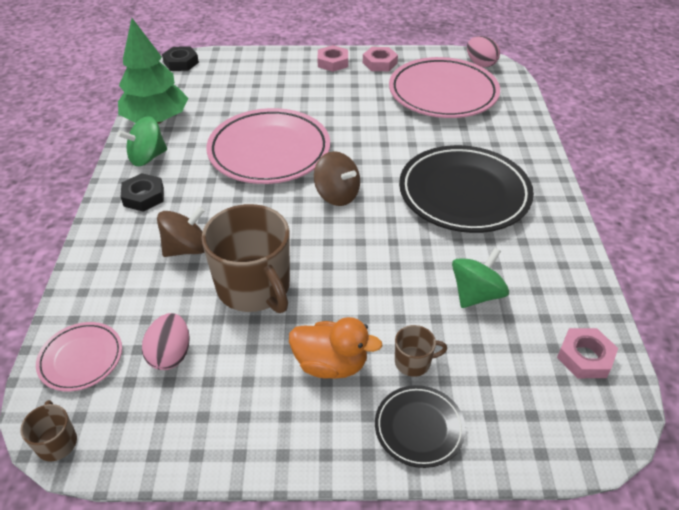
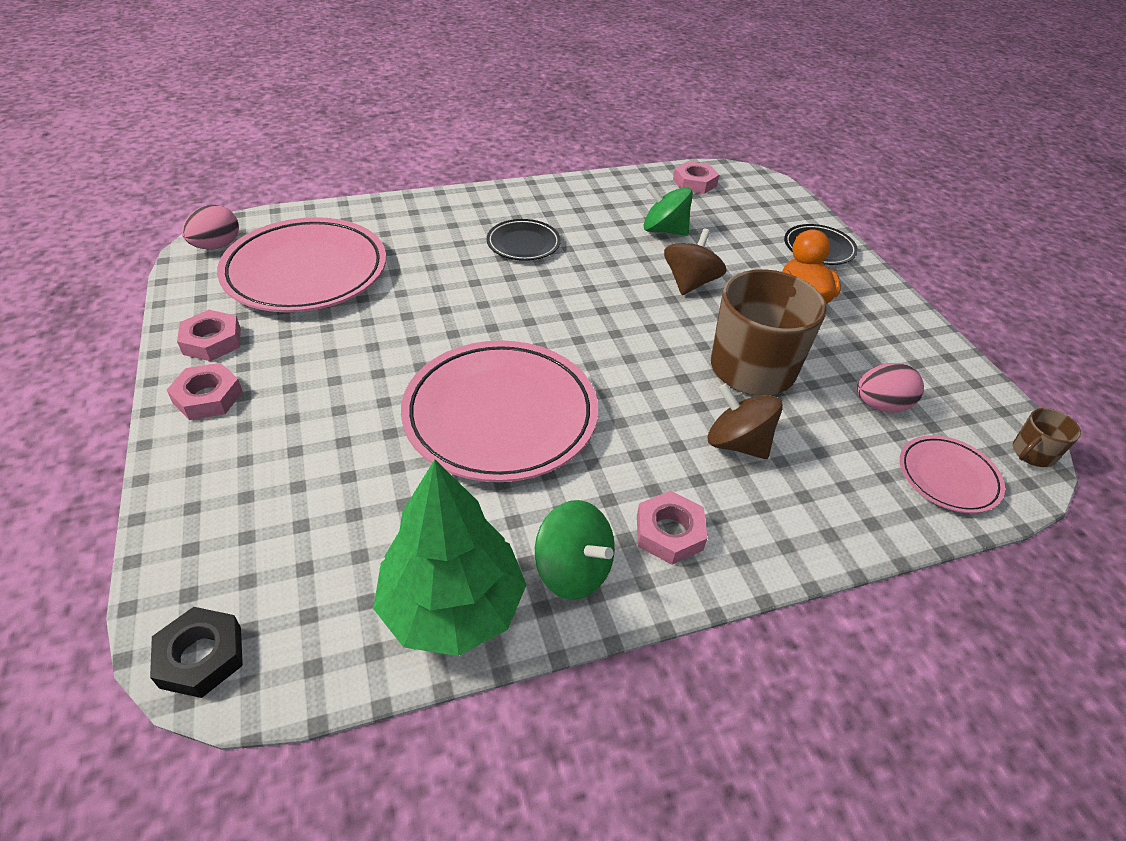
camera: 110 degrees left, 0 degrees up
black nut [121,173,164,212] -> pink nut [637,491,707,565]
brown spinning top [314,151,360,206] -> brown spinning top moved to [664,229,726,295]
brown mug [395,325,447,377] -> none
black plate [399,145,534,233] -> black plate [487,219,561,261], size x0.49

